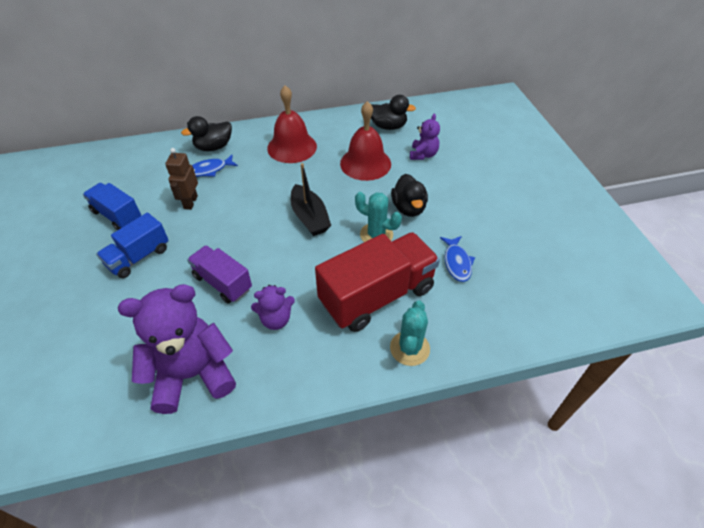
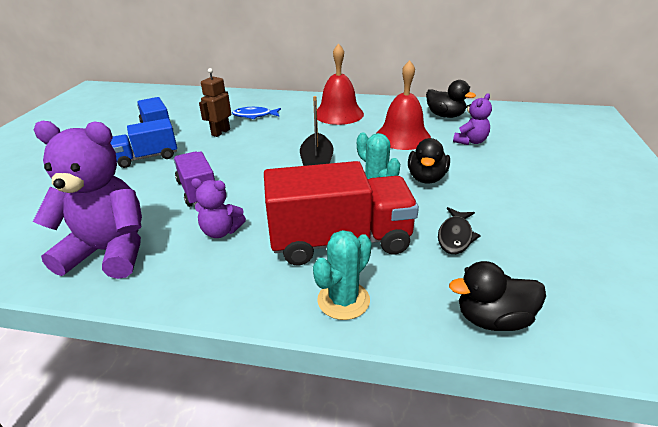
camera: 25 degrees right, 15 degrees down
black duck [181,116,232,151] -> black duck moved to [449,261,546,331]
blue fish [440,236,475,282] -> black fish [438,207,481,254]

